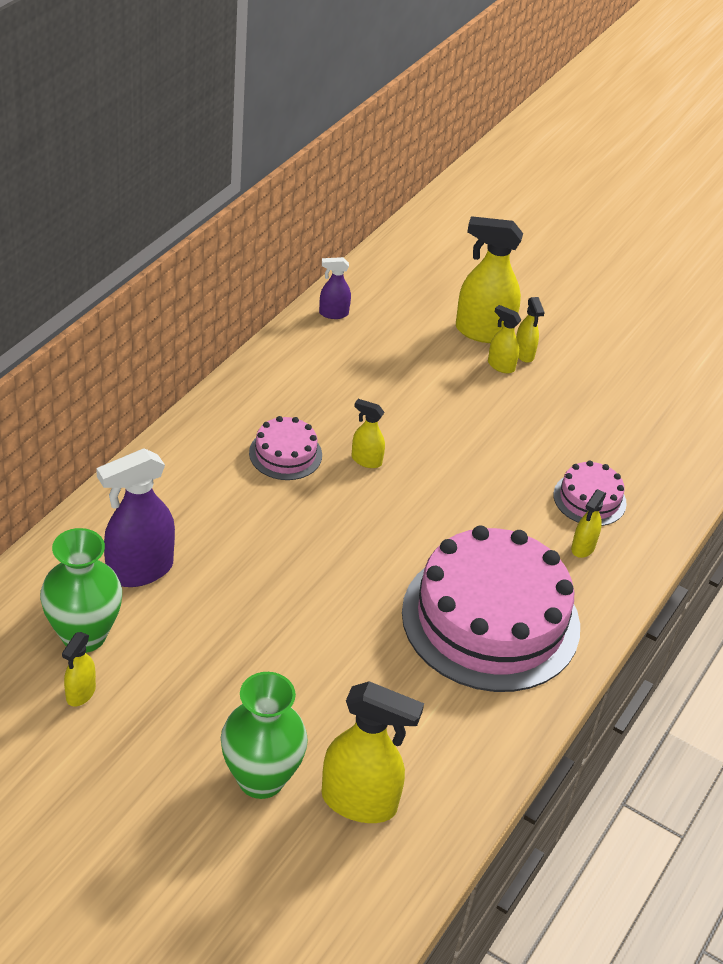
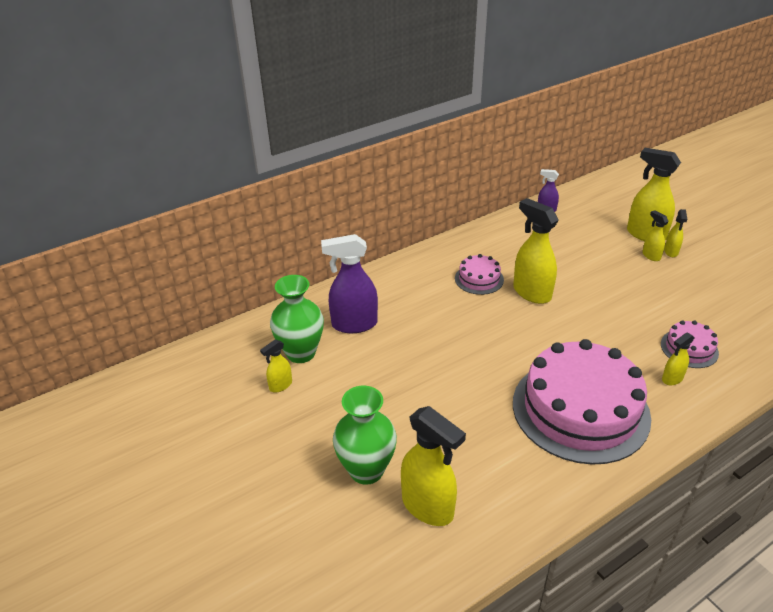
camera: 30 degrees right, 5 degrees down
yellow spray bottle [352,399,385,468] -> yellow spray bottle [513,198,558,304], size x1.95

